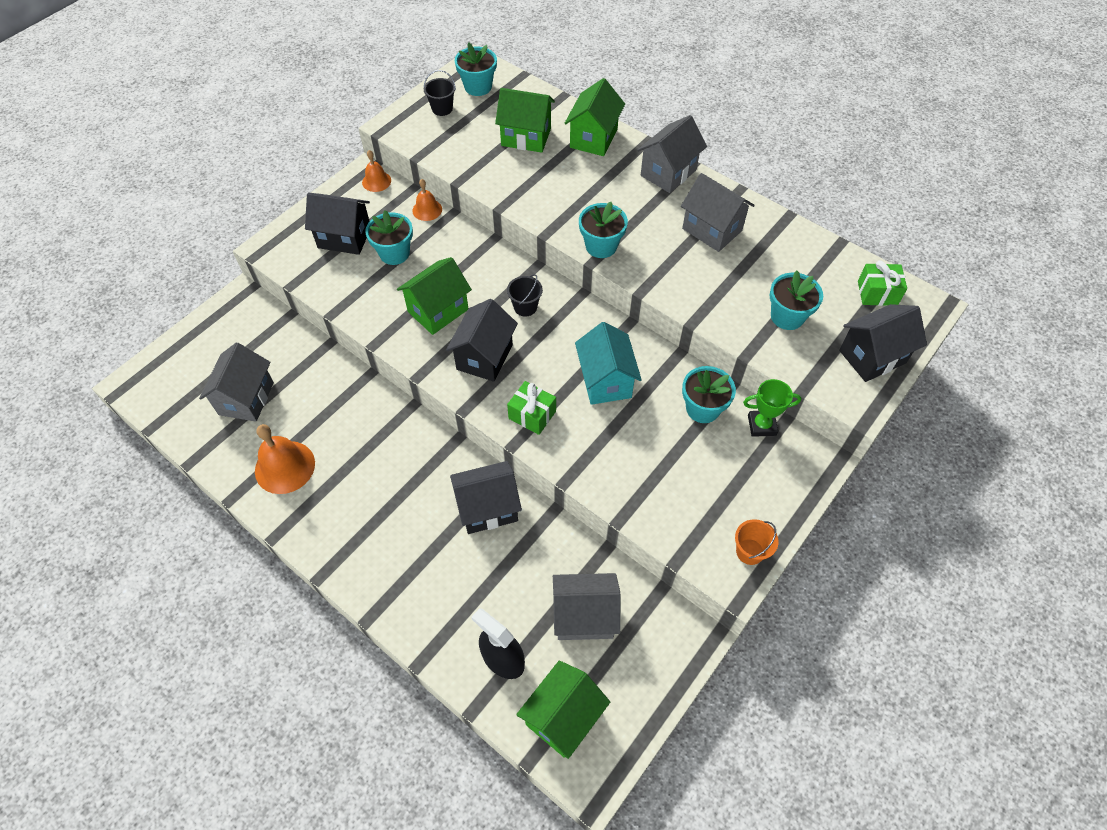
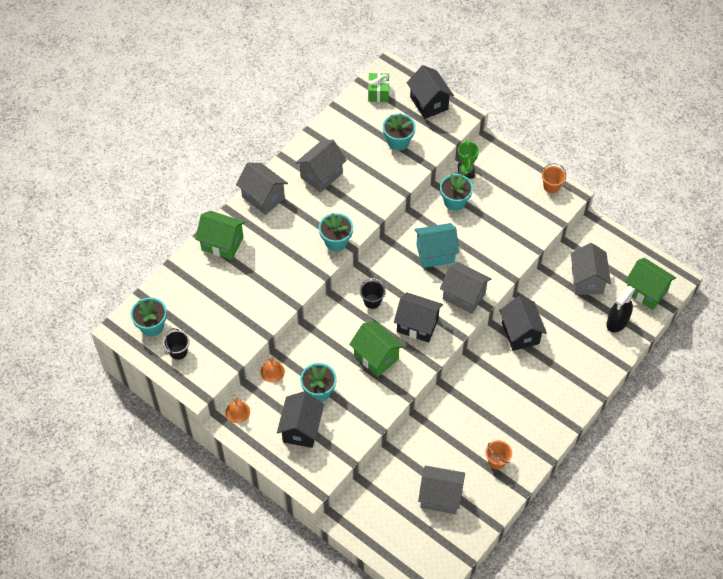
camera: 90 degrees left, 0 degrees up
orange bell [255,424,315,494] -> orange bucket [485,440,512,469]
green house [495,88,555,153] -> none
green gift [507,381,556,435] -> grey house [440,262,491,314]

